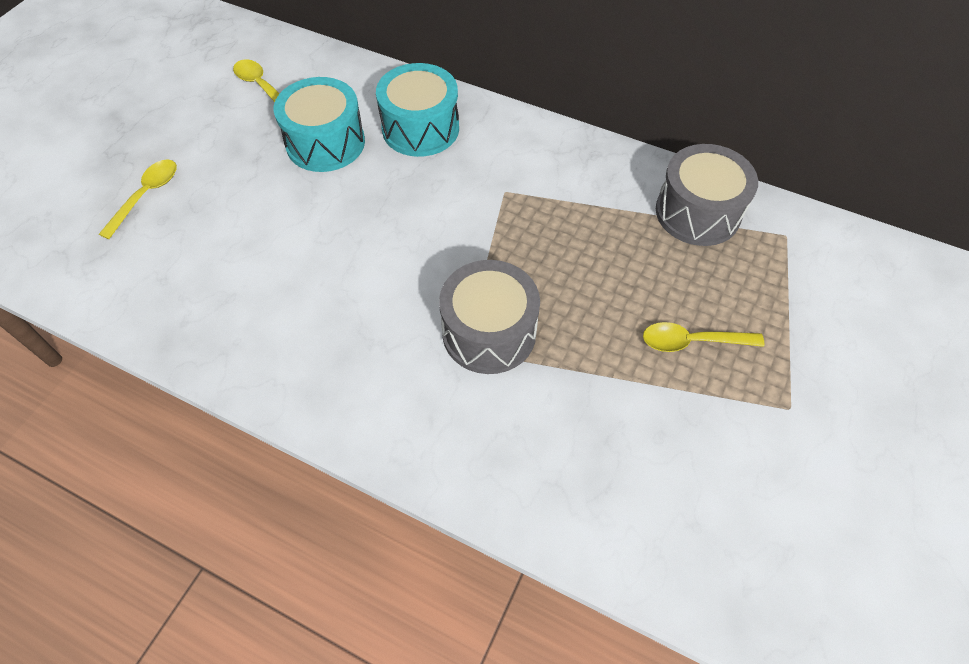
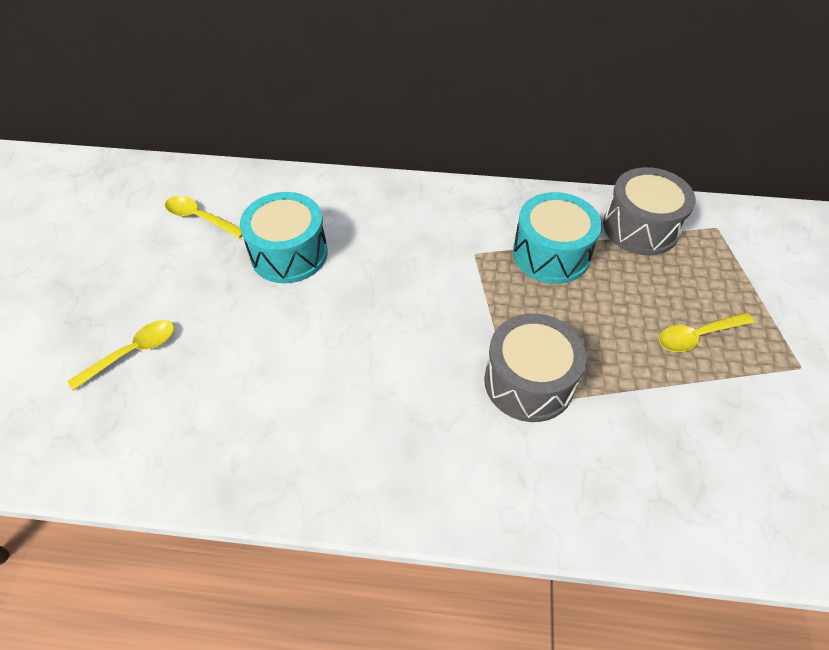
camera: 20 degrees left, 5 degrees down
yellow spoon [99,159,177,239] -> yellow spoon turned 45 degrees clockwise [67,320,175,391]
turquoise drum [376,63,459,157] -> turquoise drum moved to [513,192,602,284]

